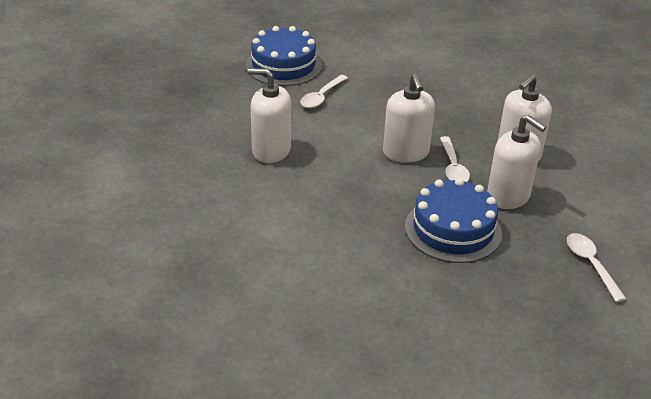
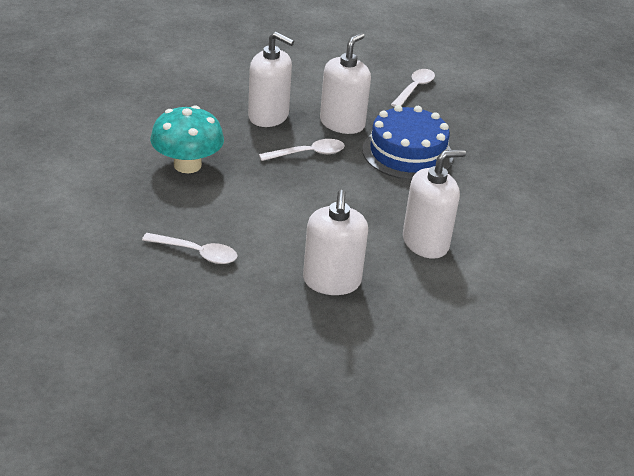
camera: 105 degrees left, 0 degrees up
blue cake [246,26,322,86] -> none
white soap dispenser [383,73,435,163] -> white soap dispenser moved to [403,149,466,259]
white spoon [567,233,626,302] -> white spoon turned 150 degrees clockwise [391,69,435,107]
none -> turquoise mushroom [150,105,224,173]

